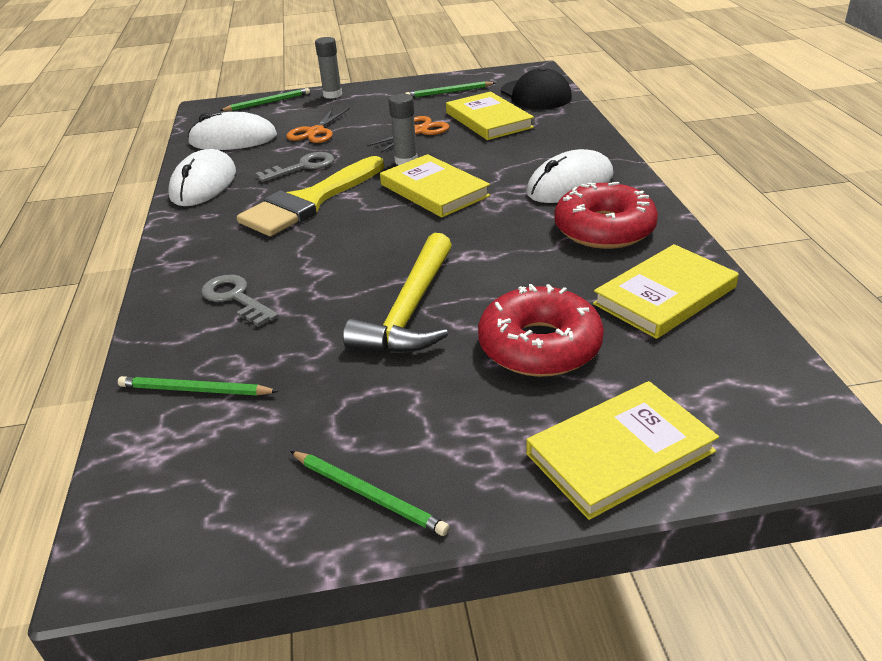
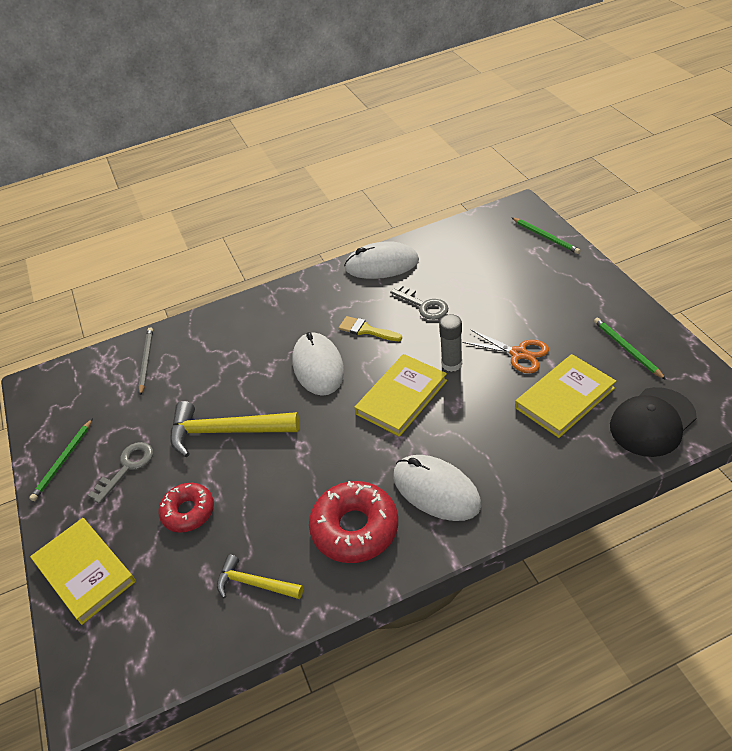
camera: 80 degrees right, 10 degrees up
green pencil [118,376,279,395] -> grey pencil [139,327,153,396]
white mouse [187,112,277,150] -> white mouse moved to [292,332,344,396]
grey key [201,275,279,327] -> grey key moved to [88,442,153,504]
yellow brush [237,156,384,236] -> yellow brush [339,316,402,341], size x0.48
orange scissors [286,108,350,143] -> none
grey glue stick [315,37,342,99] -> none
red donut [478,284,604,377] -> red donut [158,483,214,533], size x0.65
yellow book [593,244,739,339] -> yellow hammer [217,555,303,599]

